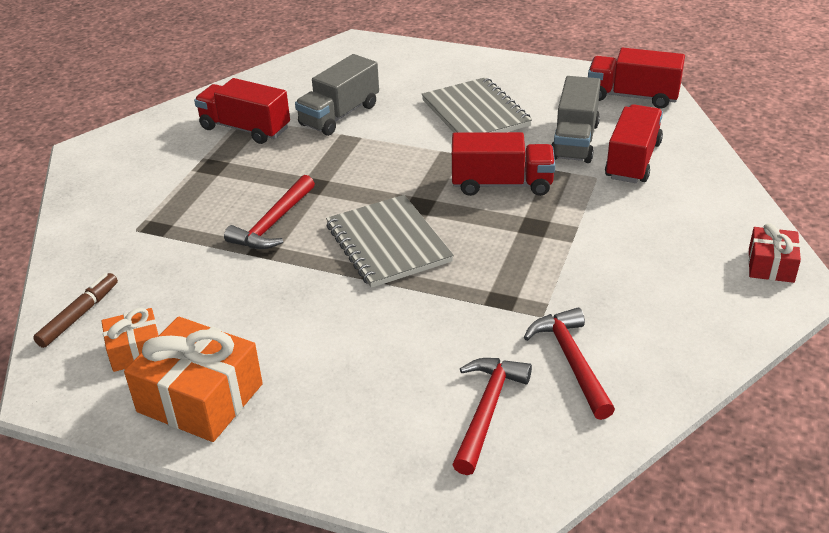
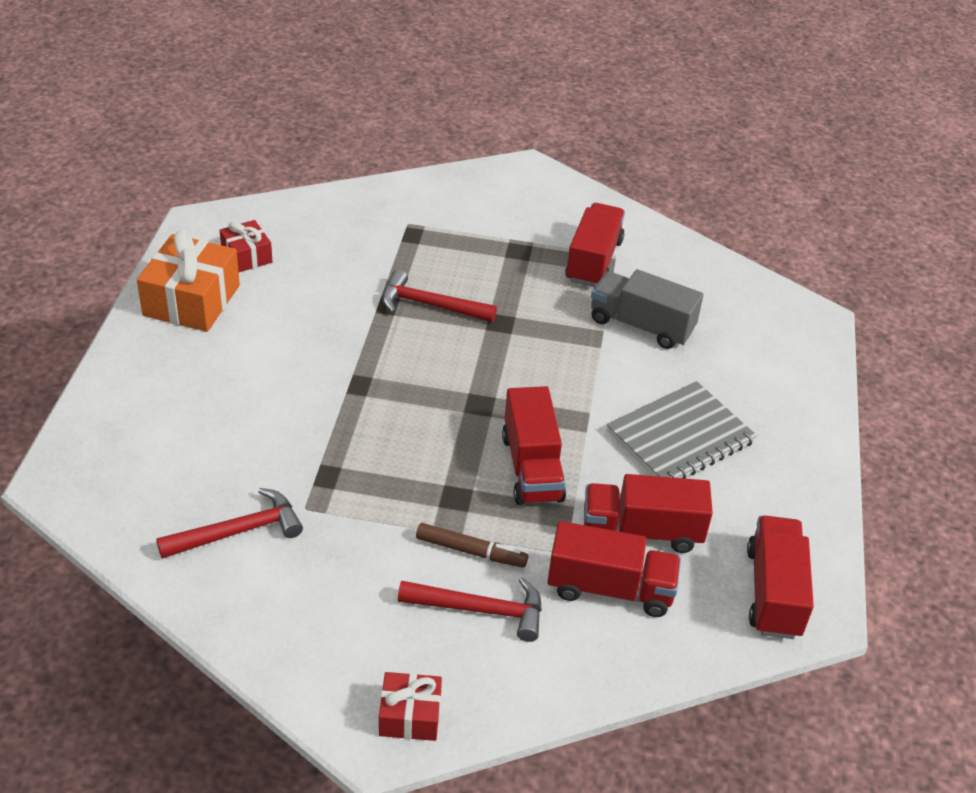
camera: 75 degrees right, 5 degrees up
brown marker [33,273,118,348] -> brown marker moved to [416,523,528,568]
orange gift [101,308,159,372] -> red gift [220,220,273,272]
grey notebook [326,195,454,288] -> none
red hammer [452,358,532,475] -> red hammer moved to [398,577,542,642]
grey truck [552,76,601,163] -> red truck [584,474,713,553]

